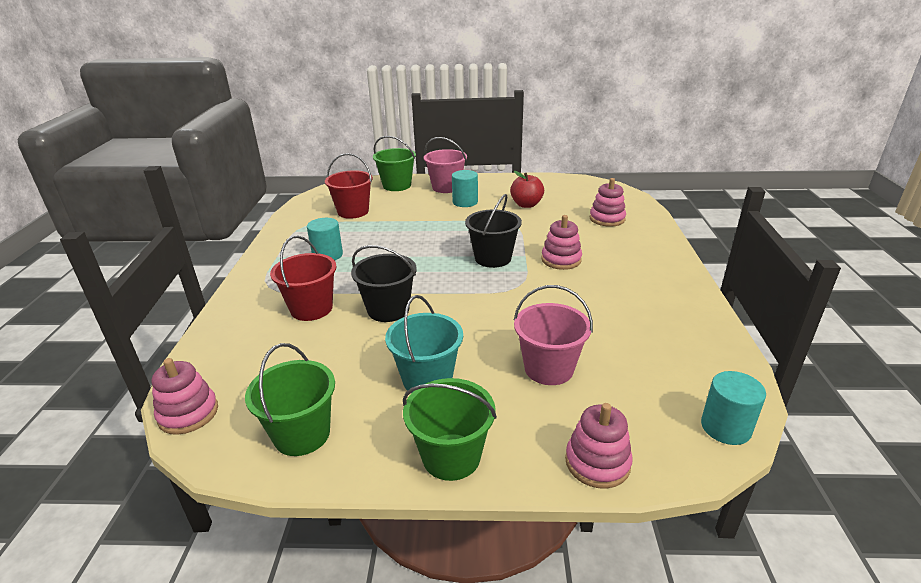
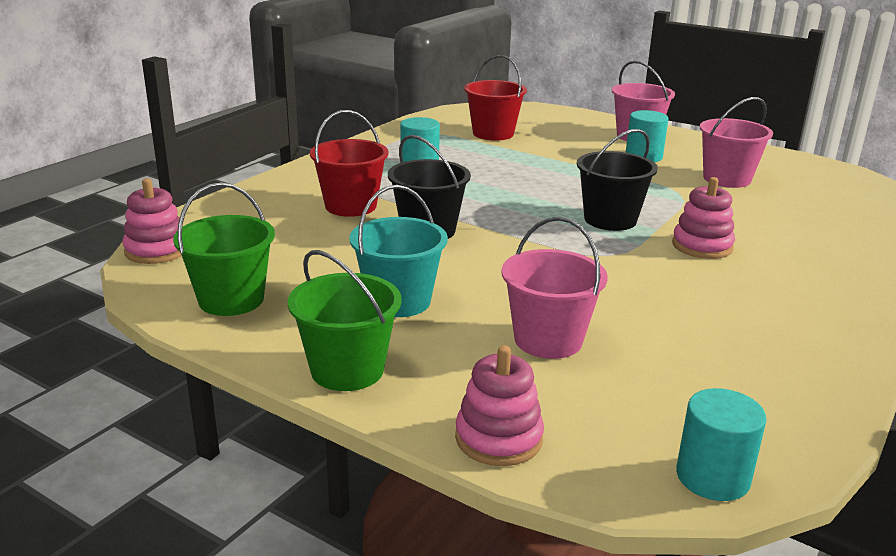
camera: 30 degrees right, 5 degrees down
green bucket [373,136,416,191] -> none
red apple [510,171,544,208] -> pink bucket [700,97,773,188]
pink stacking toy [590,178,626,227] -> none

